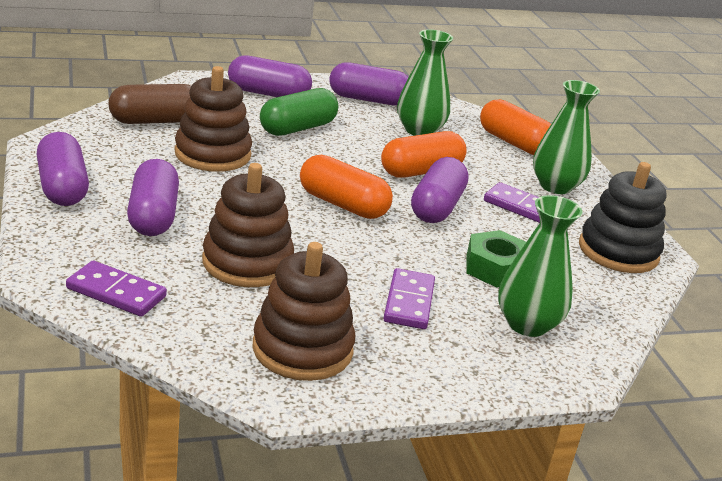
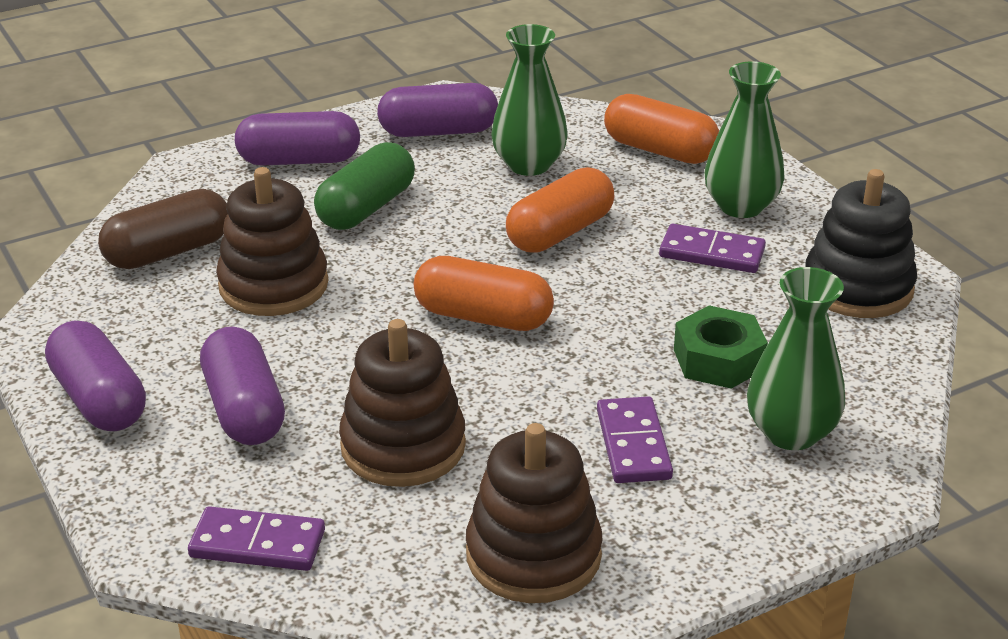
camera: 10 degrees left, 5 degrees up
purple capsule [411,157,469,223] -> none

